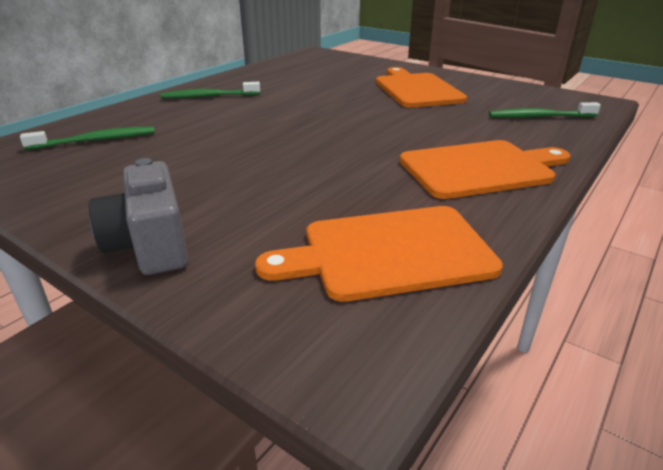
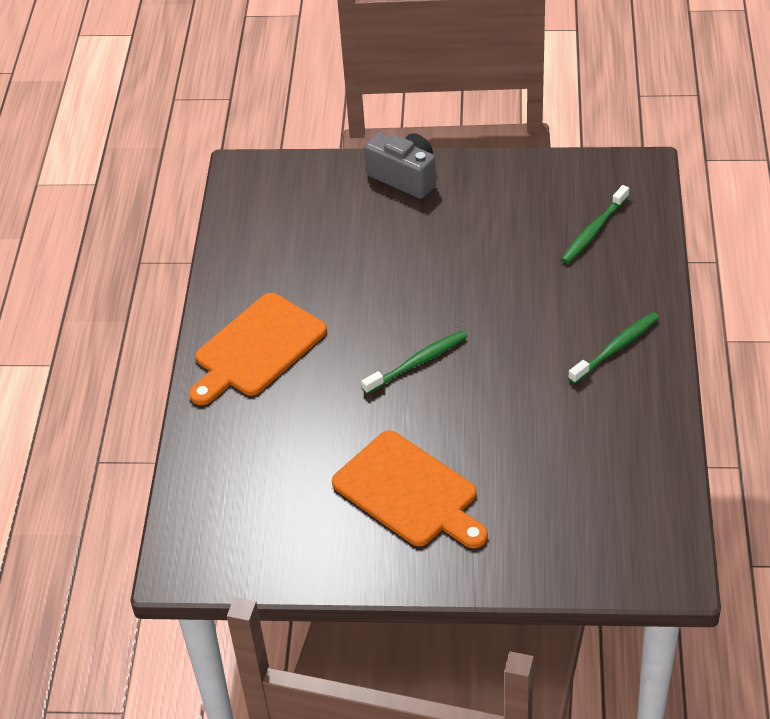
camera: 150 degrees right, 15 degrees up
orange cutting board [255,206,503,302] -> none
green toothbrush [489,102,601,118] -> green toothbrush moved to [361,330,467,394]

